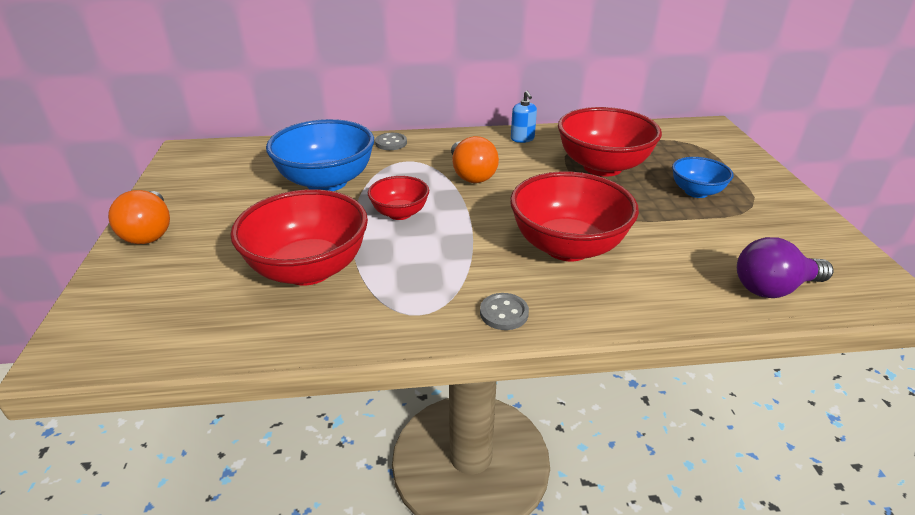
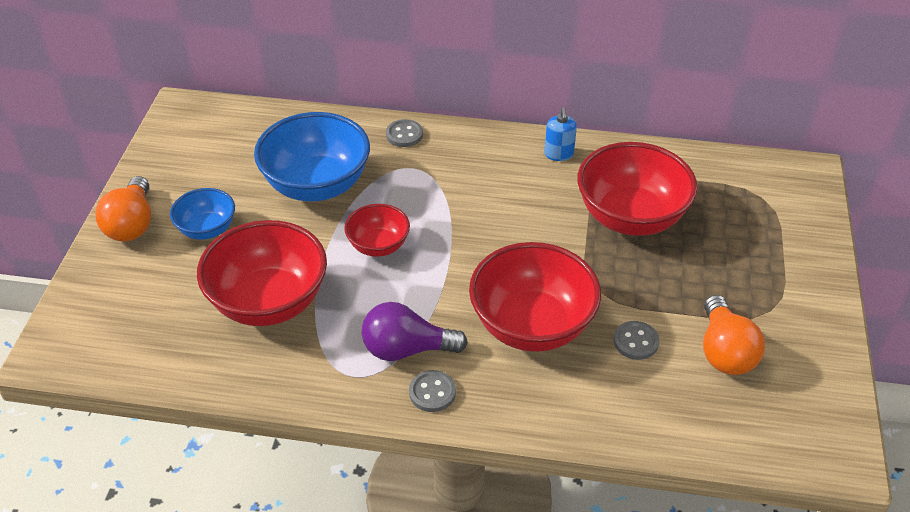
camera: 15 degrees right, 10 degrees up
orange light bulb [451,136,499,183] -> orange light bulb moved to [703,295,765,375]
blue bowl [672,157,734,198] -> blue bowl moved to [170,188,235,240]
purple light bulb [737,237,834,298] -> purple light bulb moved to [362,302,468,361]
none -> grey button [613,321,659,360]

